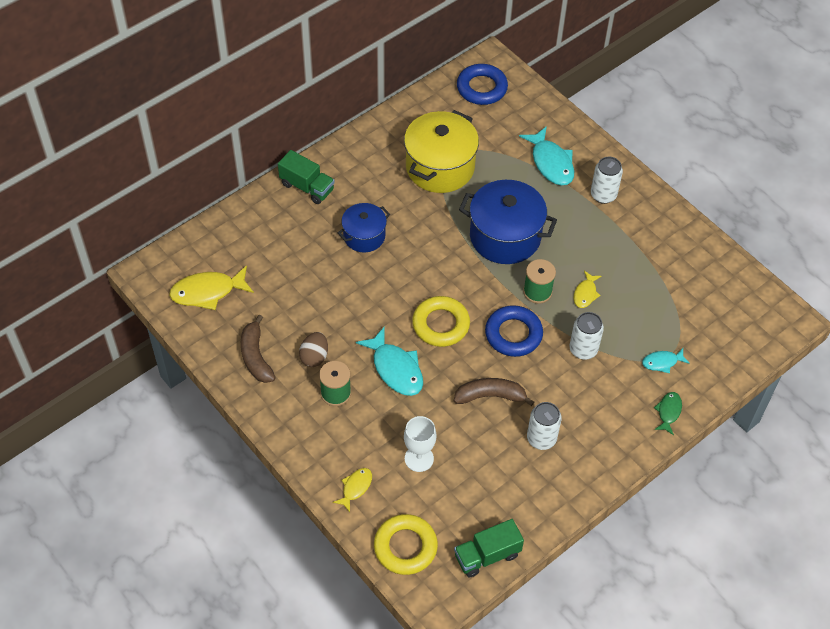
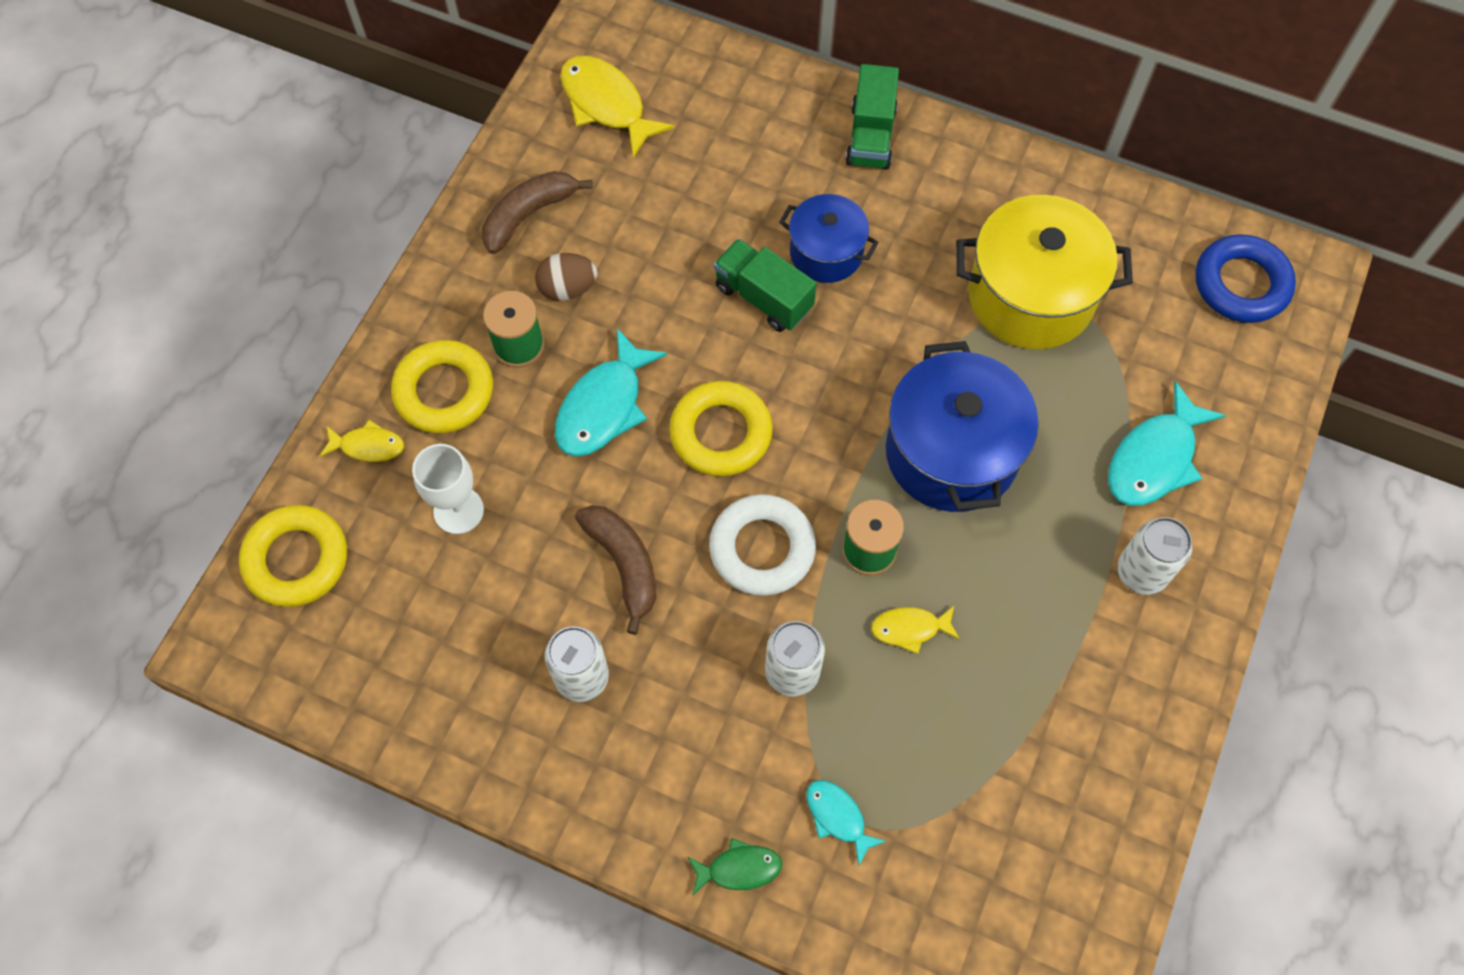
camera: 65 degrees right, 10 degrees up
green truck [454,519,524,578] -> green truck moved to [714,239,817,332]
blue ring [485,305,543,357] -> white ring [709,494,816,596]
none -> yellow ring [391,340,493,433]

